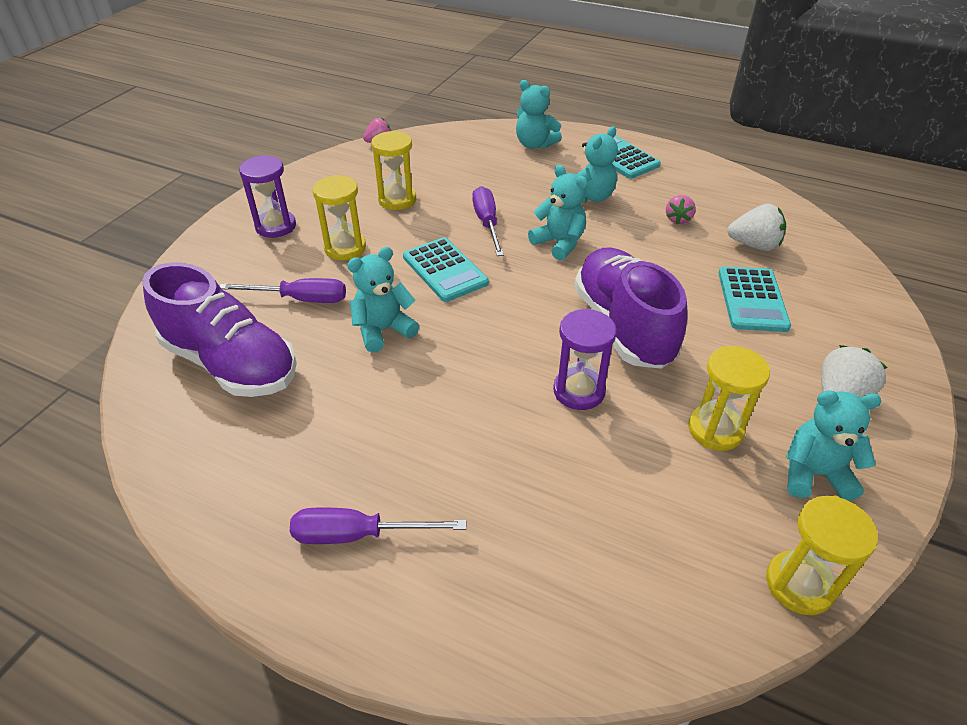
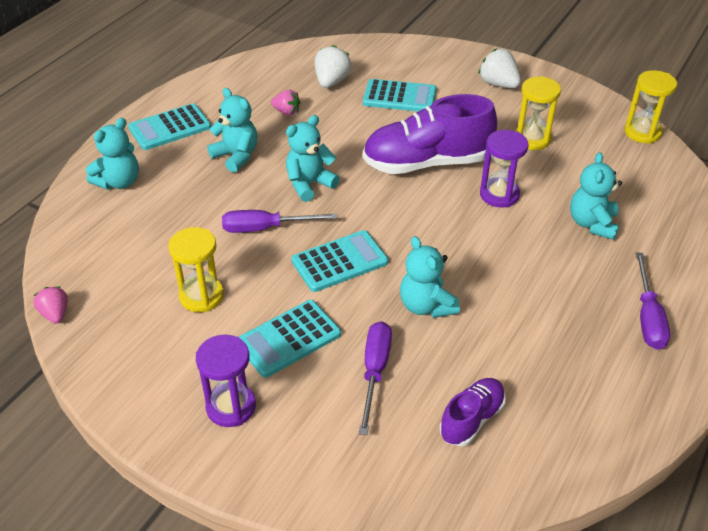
camera: 85 degrees left, 0 degrees up
purple shoe [142,263,297,397] -> purple shoe [440,378,506,446], size x0.52
yellow hourglass [313,175,366,260] -> turquoise calculator [239,300,341,378]
turquoise teddy bear [786,390,882,501] -> turquoise teddy bear moved to [570,152,622,240]

